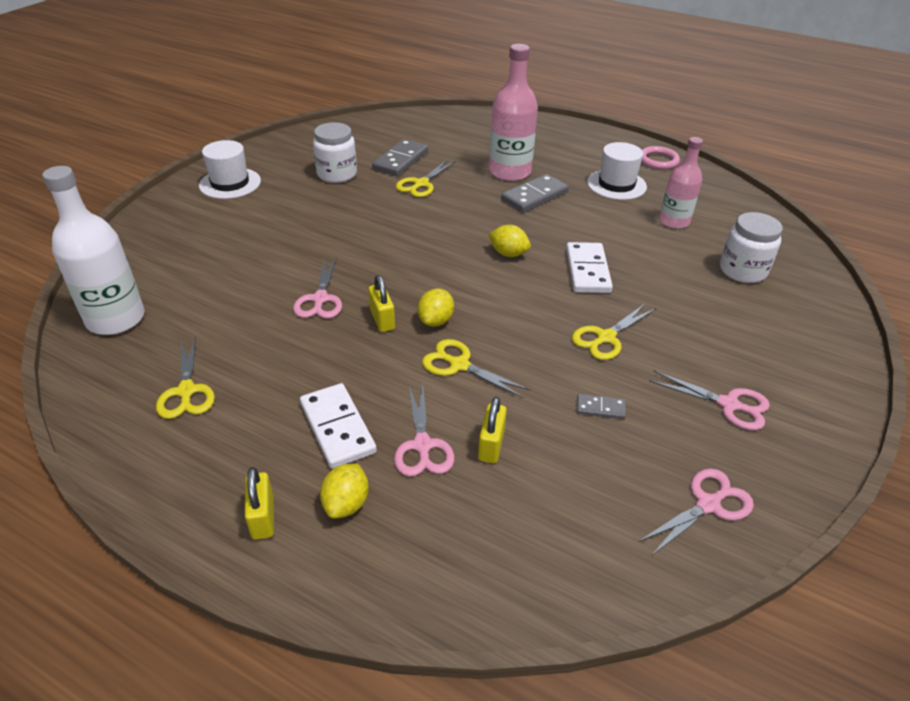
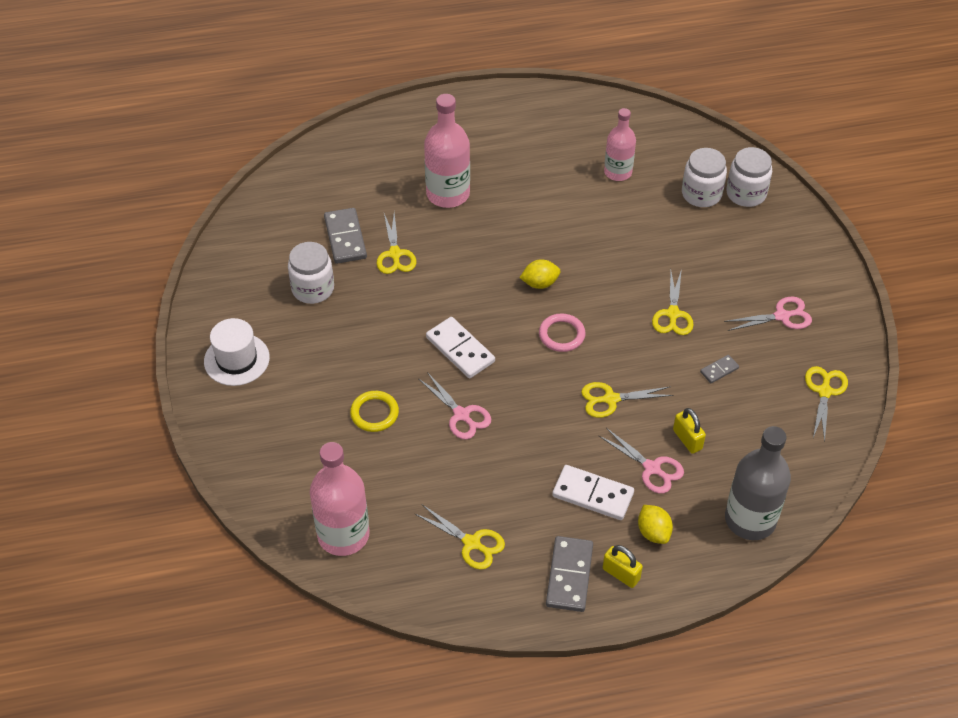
camera: 40 degrees left, 10 degrees up
white bottle [42,166,145,335] -> pink bottle [310,442,370,556]
yellow padlock [368,275,395,332] -> none
yellow lemon [417,288,454,327] -> none
grey domino [501,174,569,213] -> grey domino moved to [546,536,593,612]
white domino [566,242,613,293] -> white domino moved to [426,317,495,378]
white hat [587,142,647,200] -> none
pink scissors [638,469,754,556] -> yellow scissors [805,366,848,442]
pink ring [641,146,680,170] -> pink ring moved to [539,313,586,352]
none -> yellow ring [350,391,399,432]
none -> grey bottle [725,426,791,540]
none -> white jar [726,147,772,207]

